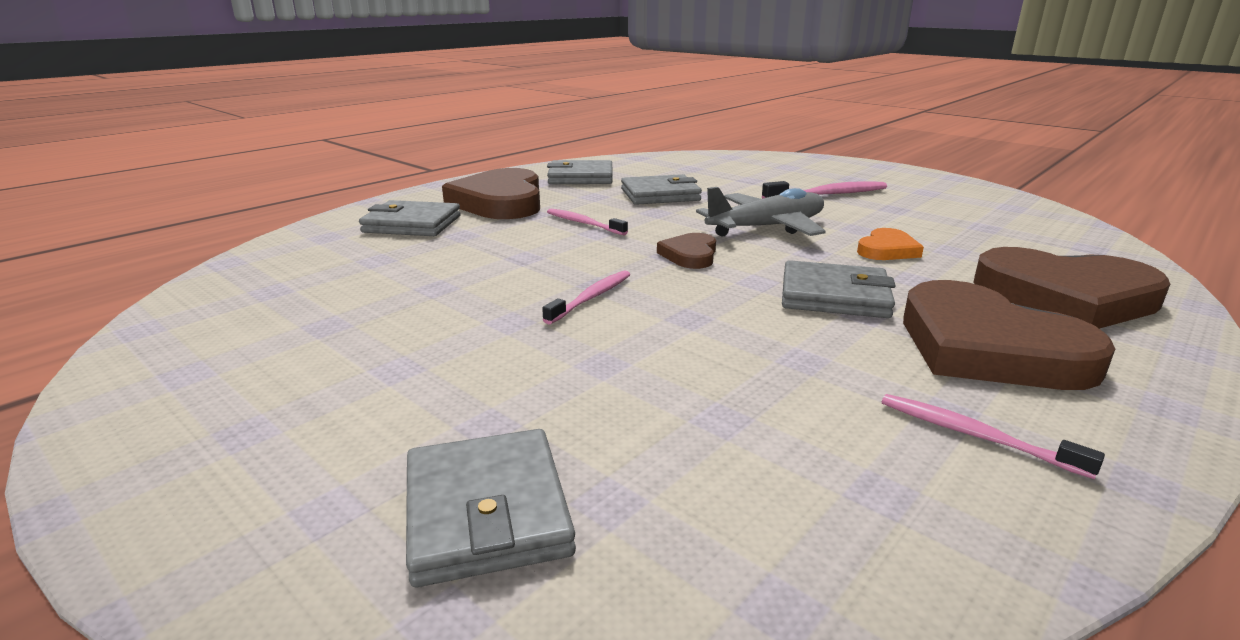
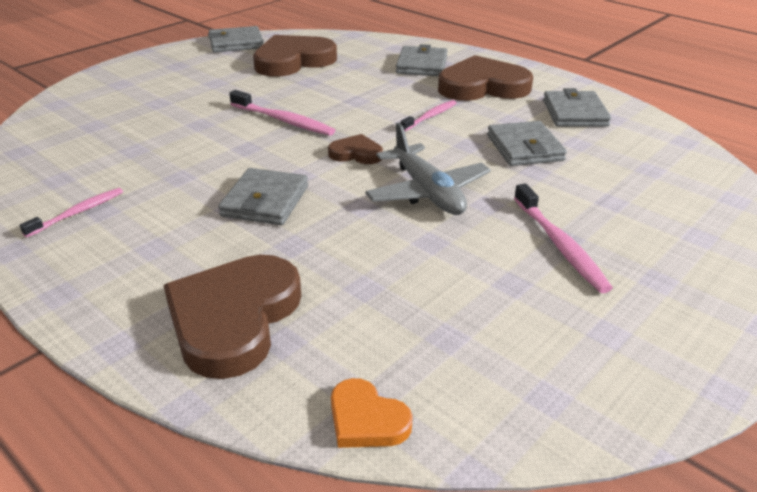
camera: 90 degrees right, 10 degrees up
grey wallet [406,429,576,587] -> grey wallet moved to [208,26,264,52]
pink toothbrush [542,270,630,324] -> pink toothbrush [229,90,335,136], size x1.51
orange heart [857,228,924,260] -> orange heart moved to [331,378,413,448]
brown heart [903,280,1115,390] -> brown heart moved to [253,35,337,77]

